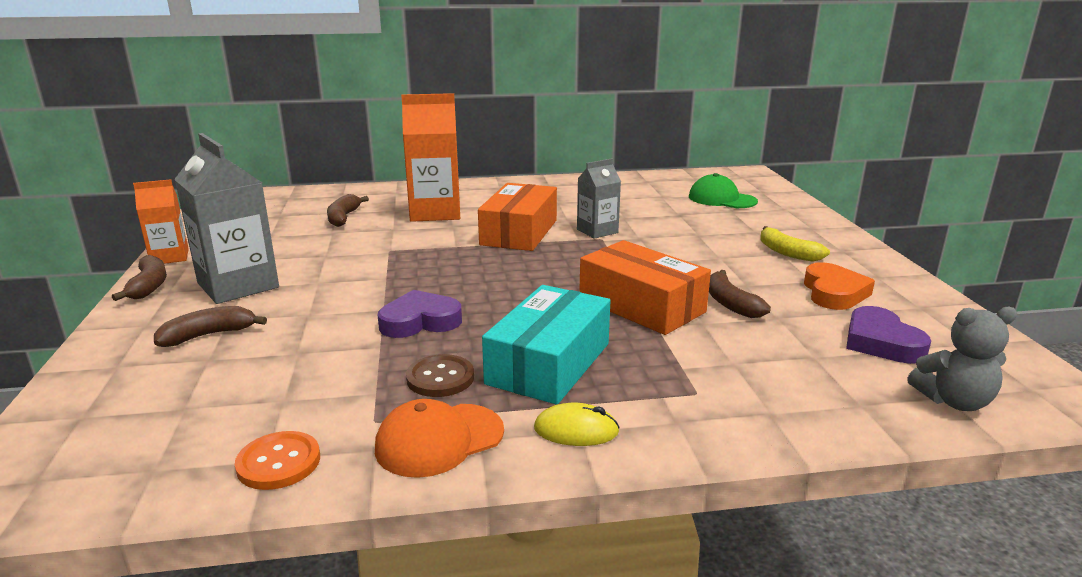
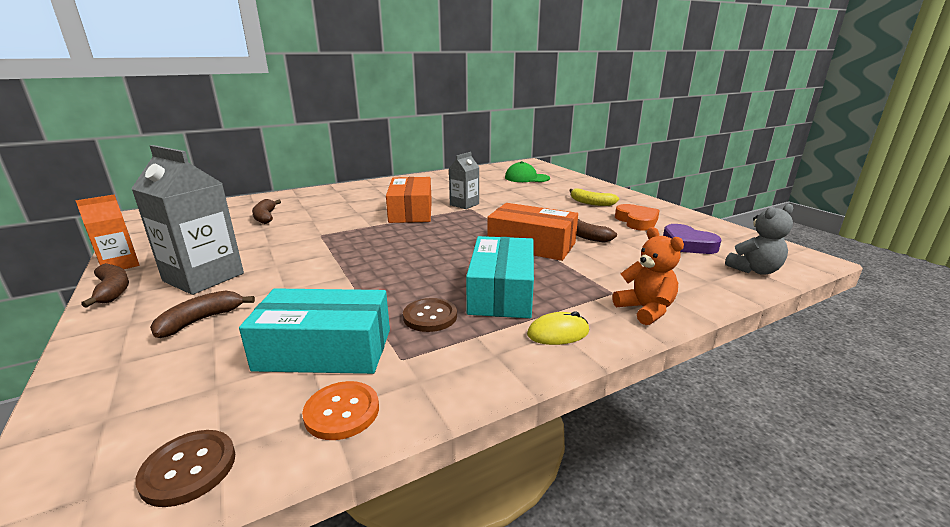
camera: 20 degrees left, 0 degrees up
orange cap [375,399,504,478] -> none
purple heart [378,290,462,338] -> none
orange carton [401,93,460,222] -> none
none -> brown button [135,430,235,507]
none -> turquoise box [239,288,390,374]
none -> orange teddy bear [612,227,684,325]

